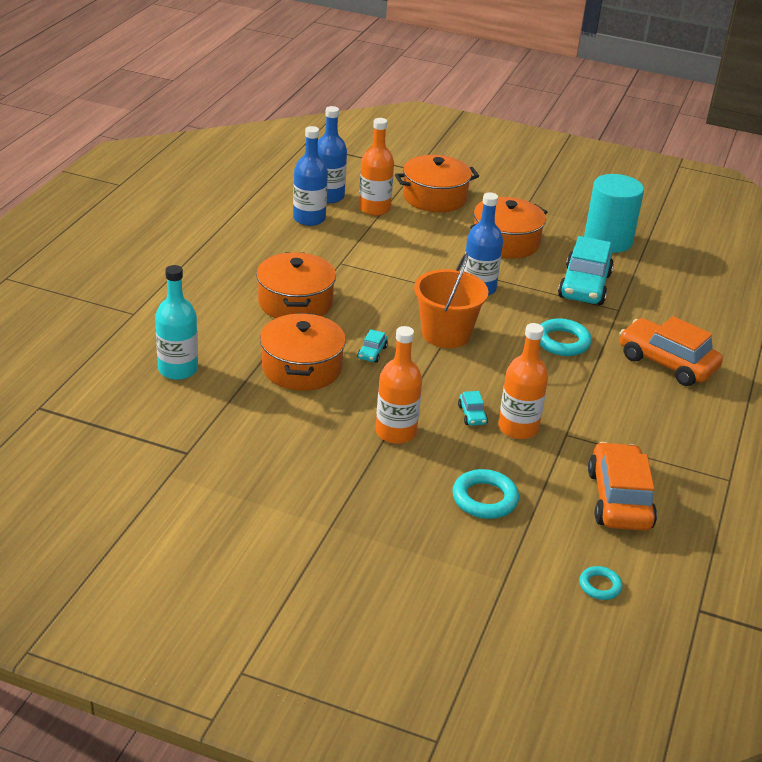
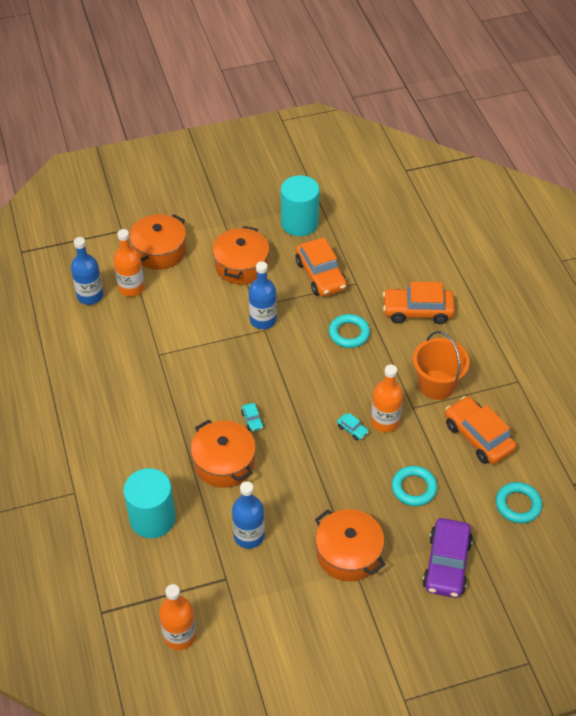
camera: 35 degrees left, 15 degrees up
turquoise bottle [155,265,198,380] -> turquoise cylinder [124,468,176,538]
orange pot [256,252,336,319] -> orange pot moved to [315,509,385,582]
blue bottle [293,126,328,226] -> blue bottle moved to [232,481,265,549]
orange bottle [376,326,422,444] -> orange bottle moved to [159,584,196,650]
orange bucket [414,253,488,348] -> orange bucket moved to [413,331,470,400]
turquoise car [558,236,614,305] -> orange car [295,237,347,296]
turquoise ring [579,566,622,600] -> turquoise ring [496,482,542,523], size x1.67
none -> purple car [423,518,473,598]

